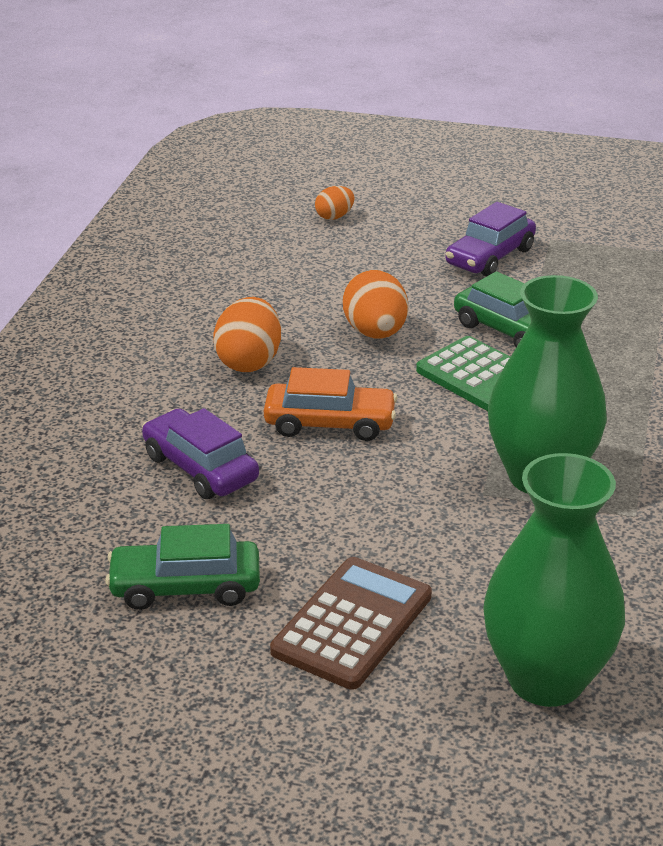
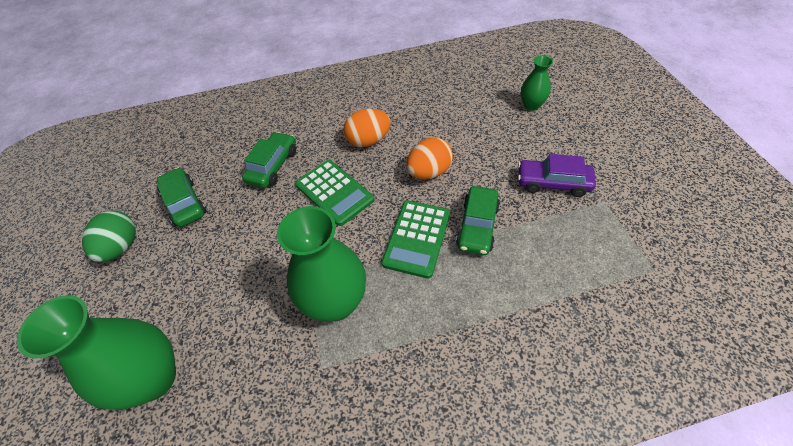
camera: 65 degrees right, 20 degrees up
purple car [142,408,259,499] -> green car [242,132,296,188]
orange car [264,367,397,441] -> green calculator [295,160,374,226]
brown calculator [270,557,432,690] -> none
orange egg [315,186,355,220] -> green vase [521,55,553,111]
none -> green egg [82,211,136,262]

